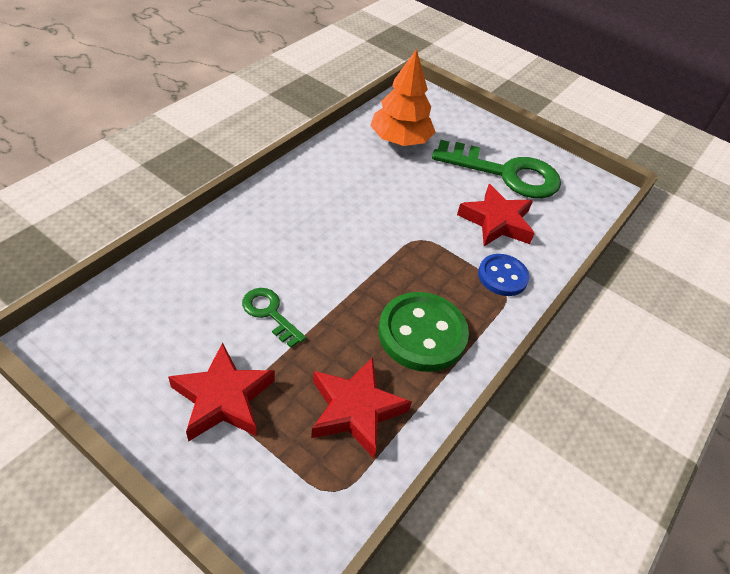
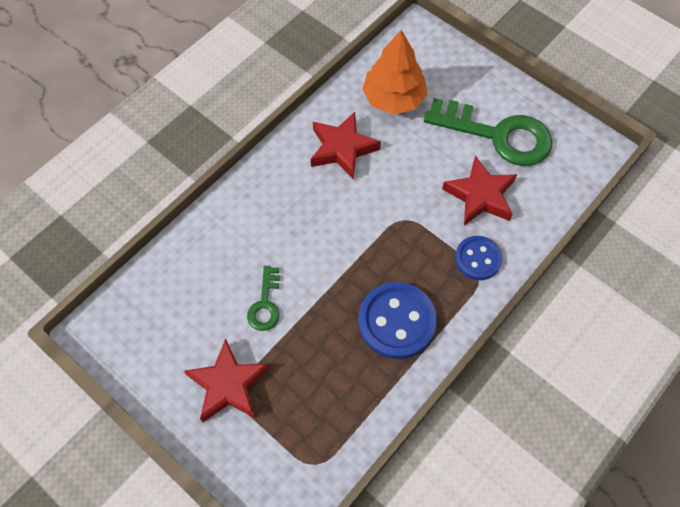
camera: 10 degrees right, 15 degrees up
green key [242,288,306,348] -> green key turned 135 degrees counterclockwise [247,266,280,331]
red star [311,357,412,458] -> red star moved to [311,112,381,179]
green button [378,292,469,372] -> blue button [358,282,437,359]

